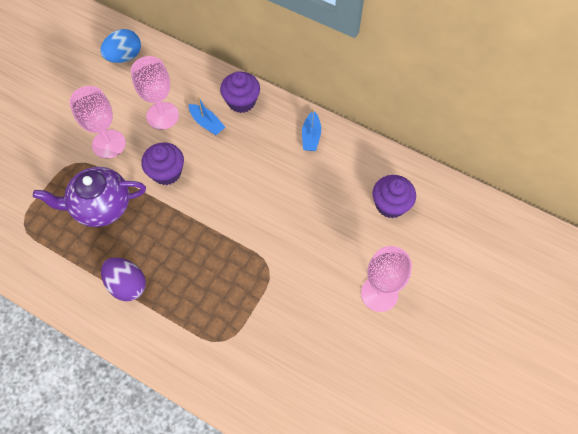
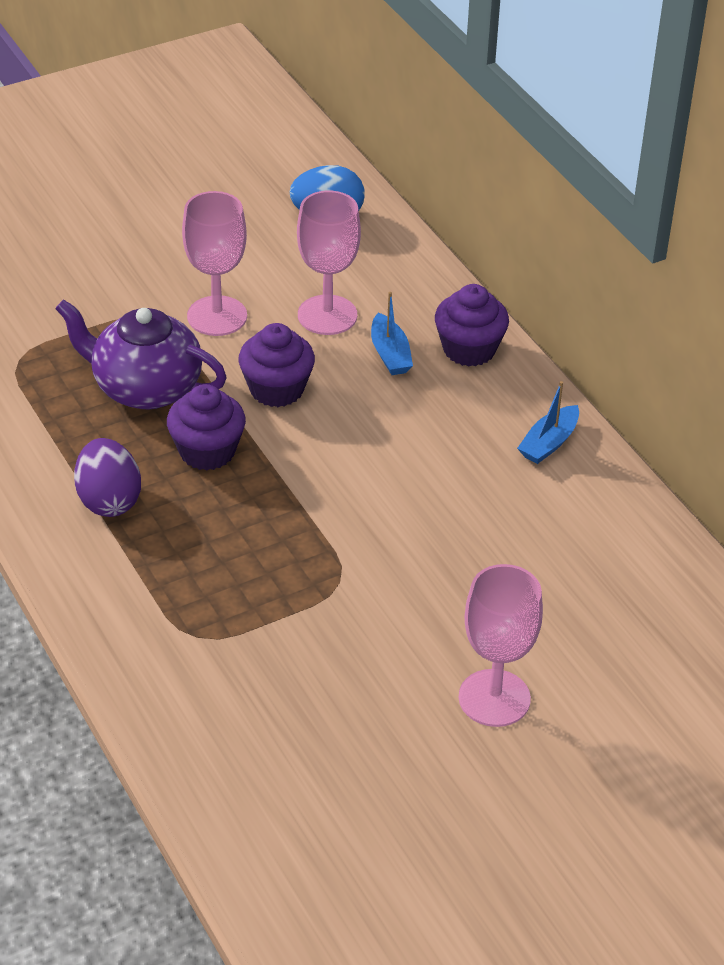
camera: 30 degrees right, 20 degrees down
purple cupcake [373,175,416,218] -> purple cupcake moved to [167,384,246,471]

